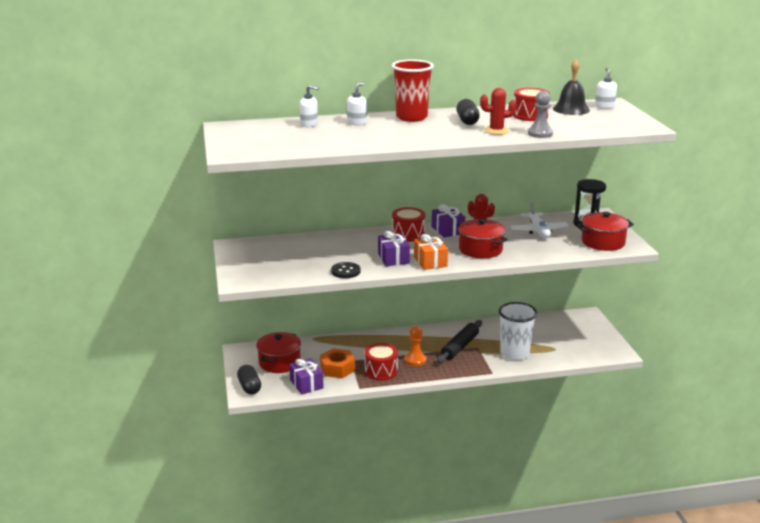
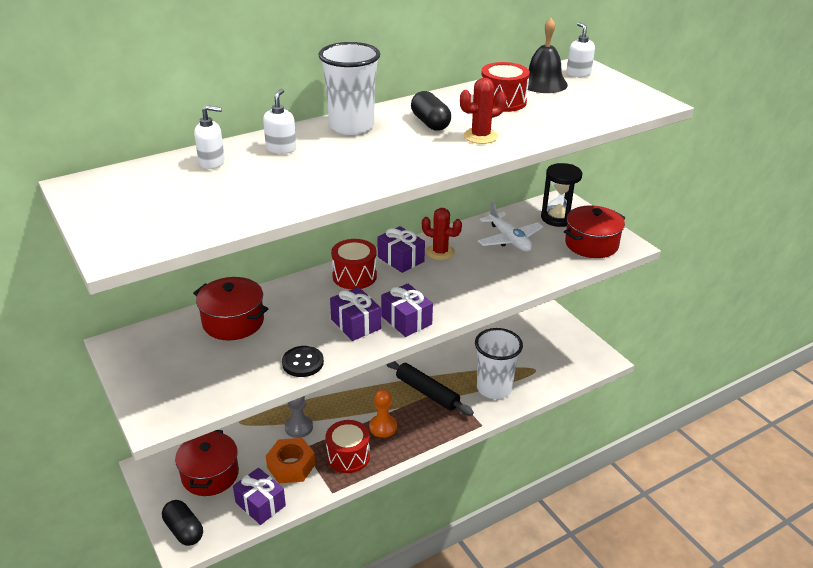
camera: 20 degrees left, 10 degrees up
red cup [392,59,434,122] -> white cup [318,42,380,135]
orange gift [414,234,448,270] -> purple gift [381,283,433,337]
black rolling pin [437,320,482,363] -> black rolling pin turned 60 degrees counterclockwise [386,361,474,416]
red pot [457,219,507,258] -> red pot moved to [193,277,268,340]
grey pawn [528,91,553,138] -> grey pawn moved to [285,396,313,438]

